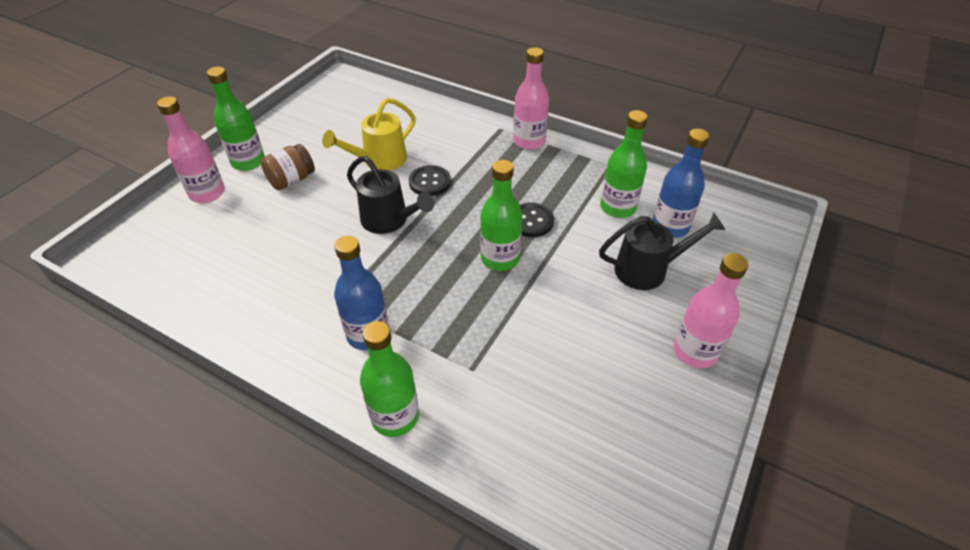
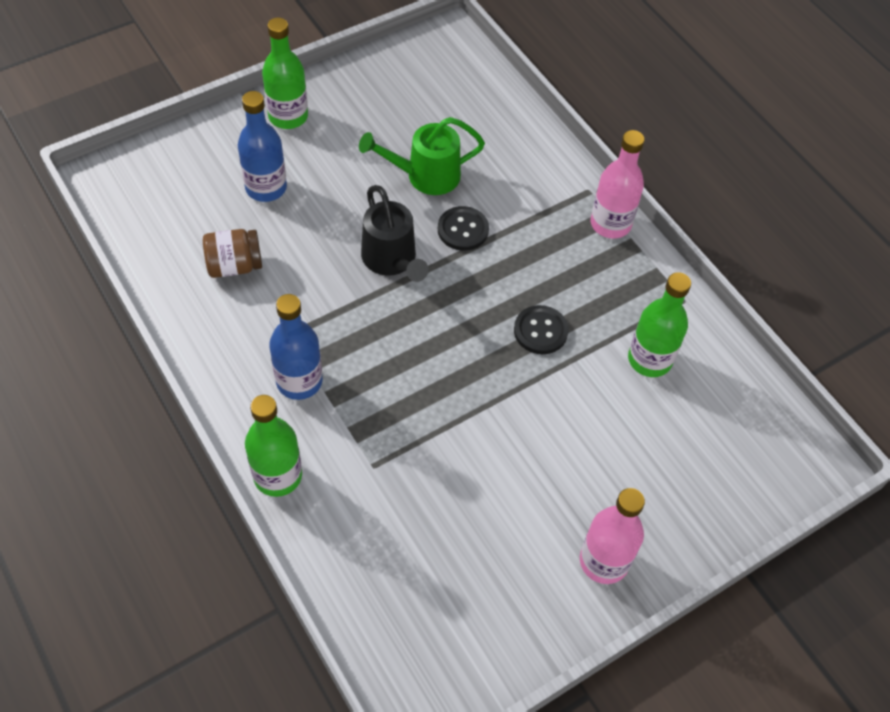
camera: 25 degrees right, 10 degrees up
pink bottle [157,96,225,203] -> none
brown jar [261,144,315,190] -> brown jar moved to [203,229,262,278]
yellow watering can [322,98,416,171] -> green watering can [359,117,485,195]
green bottle [480,160,522,271] -> none
black watering can [599,212,725,290] -> none
blue bottle [652,129,710,238] -> blue bottle moved to [238,91,287,202]

